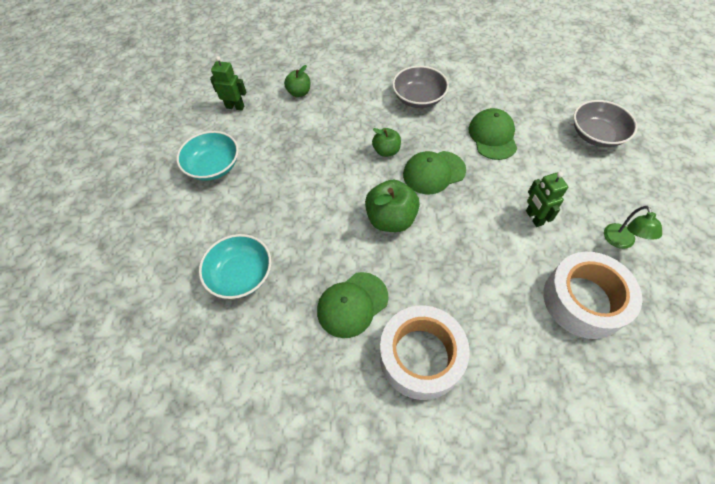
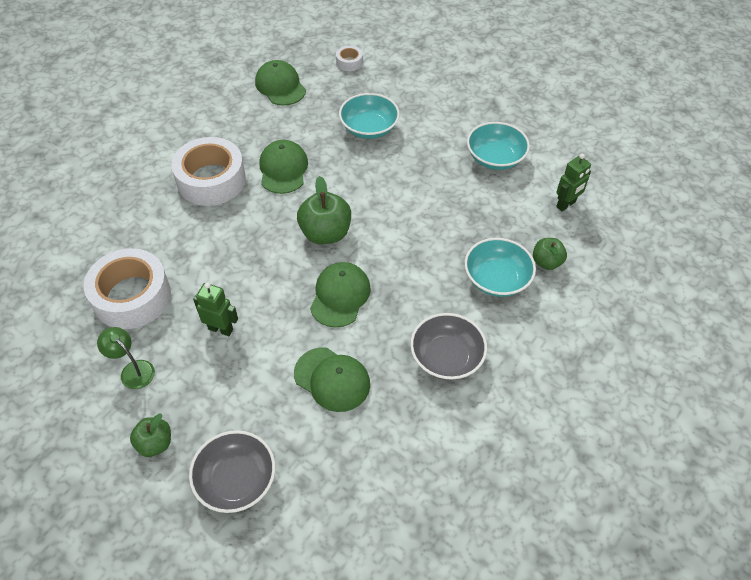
camera: 125 degrees right, 5 degrees down
green apple [372,128,401,157] -> green apple moved to [130,414,171,457]
none -> green cap [255,60,306,106]
none -> white tape [336,46,363,71]
none -> turquoise bowl [464,238,536,297]

